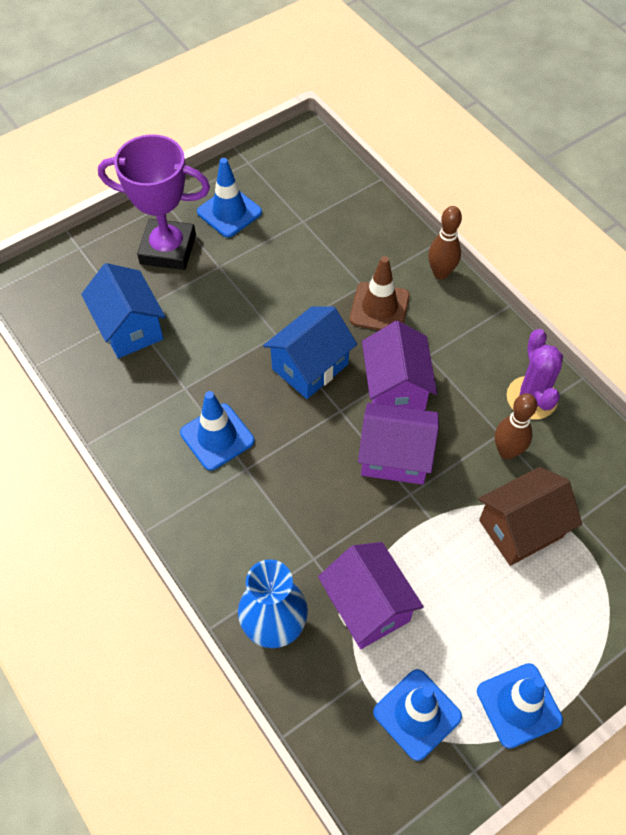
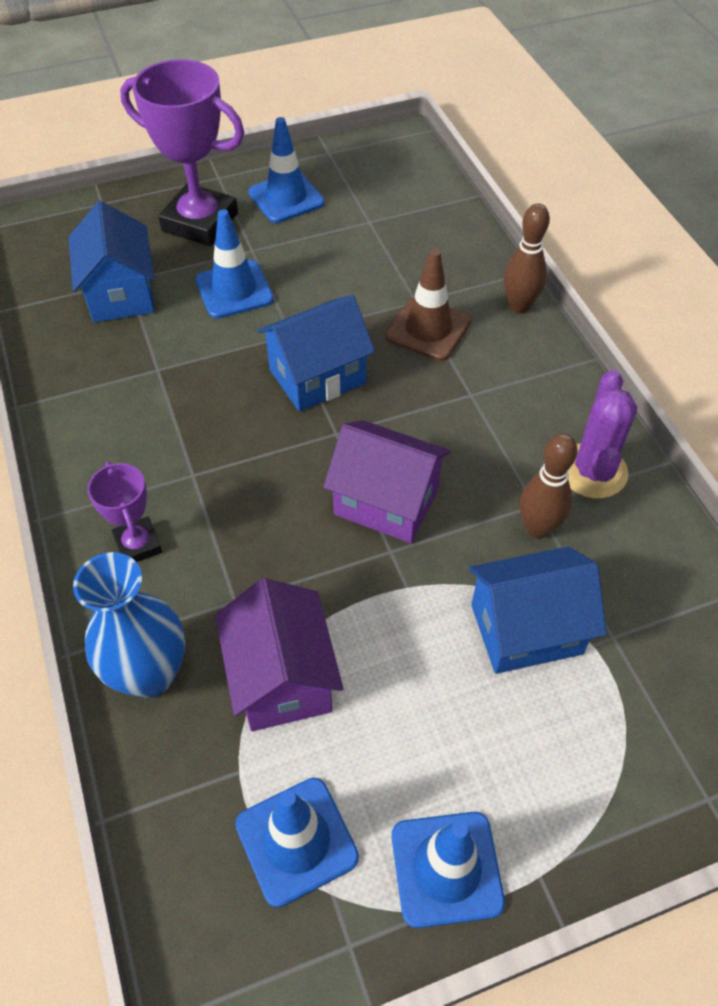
camera: 15 degrees right, 5 degrees down
blue traffic cone [180,391,254,471] -> blue traffic cone moved to [195,209,274,319]
purple house [362,321,437,410] -> none
brown house [478,467,582,566] -> blue house [469,547,607,674]
none -> purple trophy [87,461,162,562]

